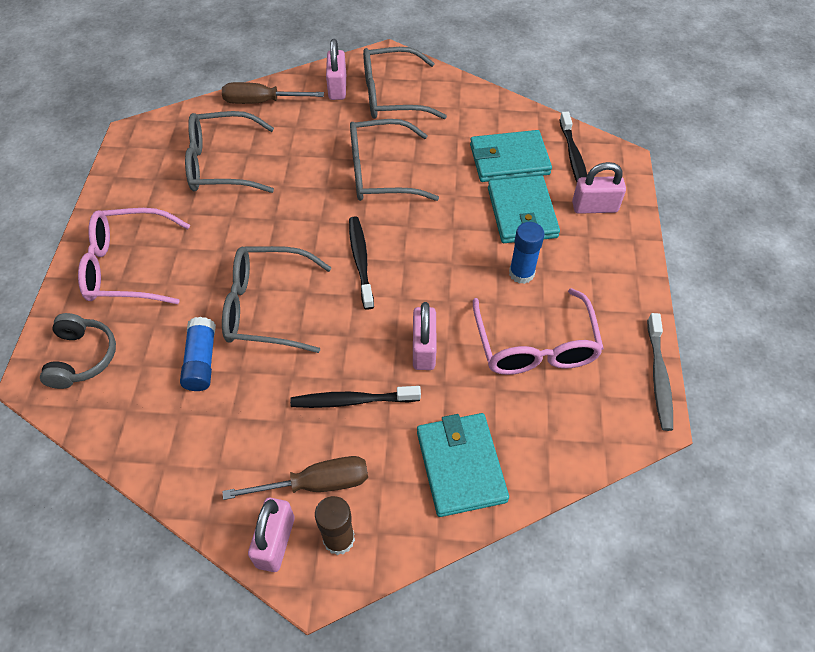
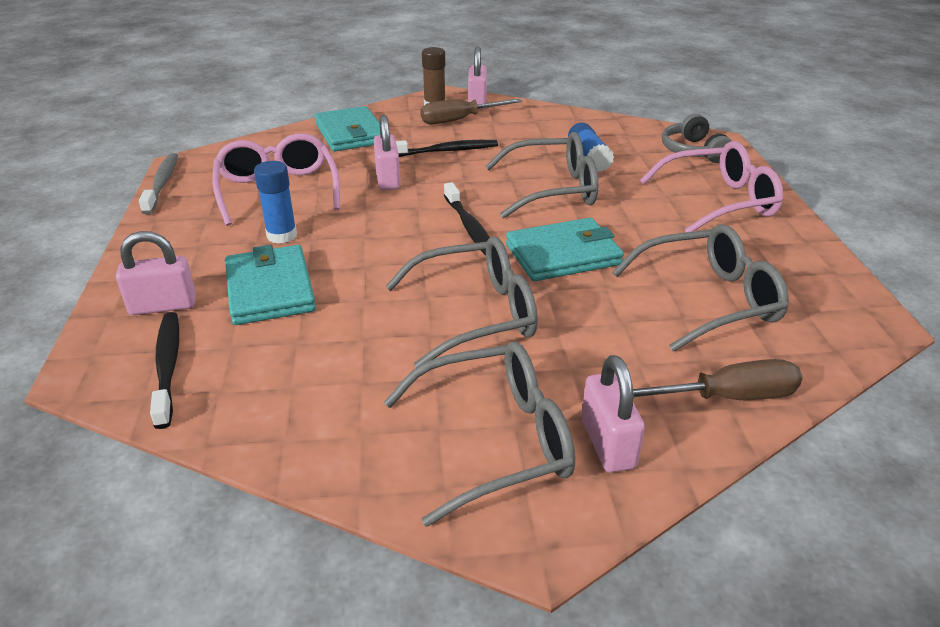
camera: 170 degrees right, 20 degrees down
turquoise wallet [470,130,552,182] -> turquoise wallet moved to [506,218,624,281]

